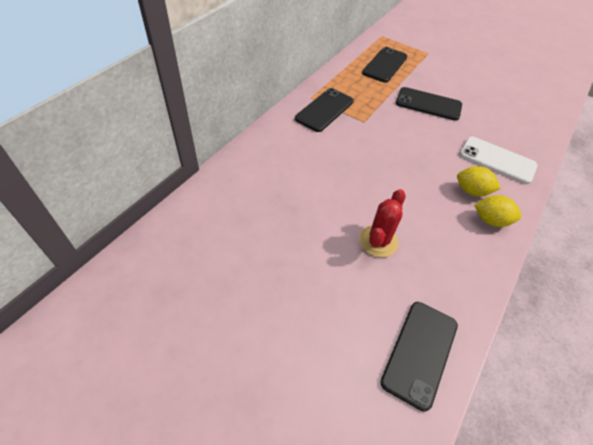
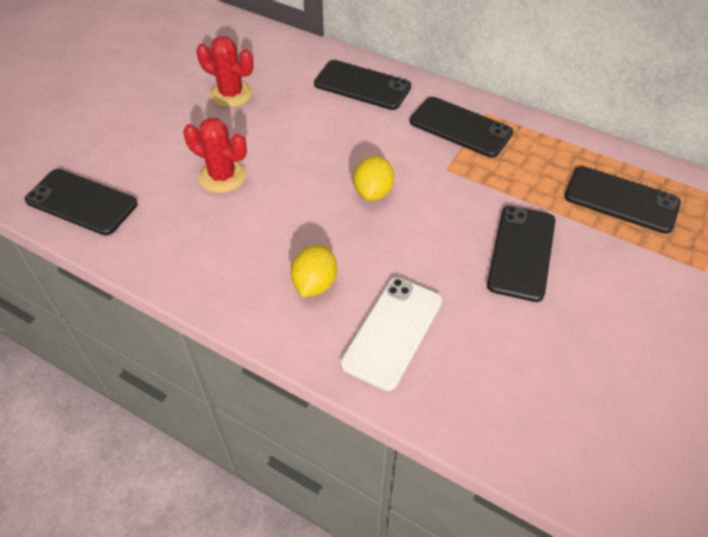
camera: 90 degrees right, 0 degrees up
yellow lemon [474,195,522,227] -> yellow lemon moved to [353,156,394,201]
none -> red cactus [196,36,254,108]
none -> black phone [314,60,411,110]

